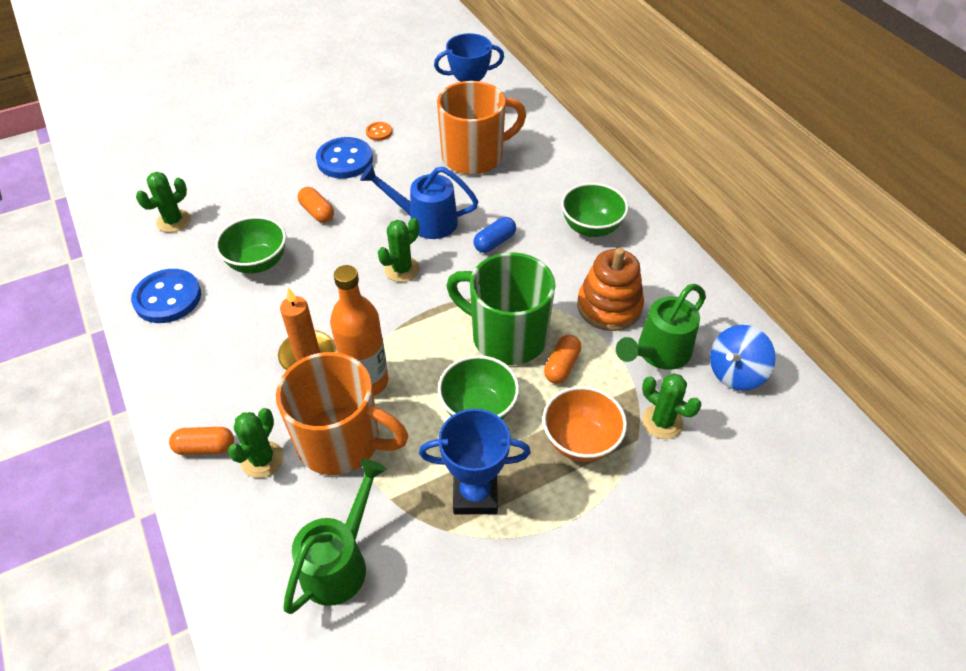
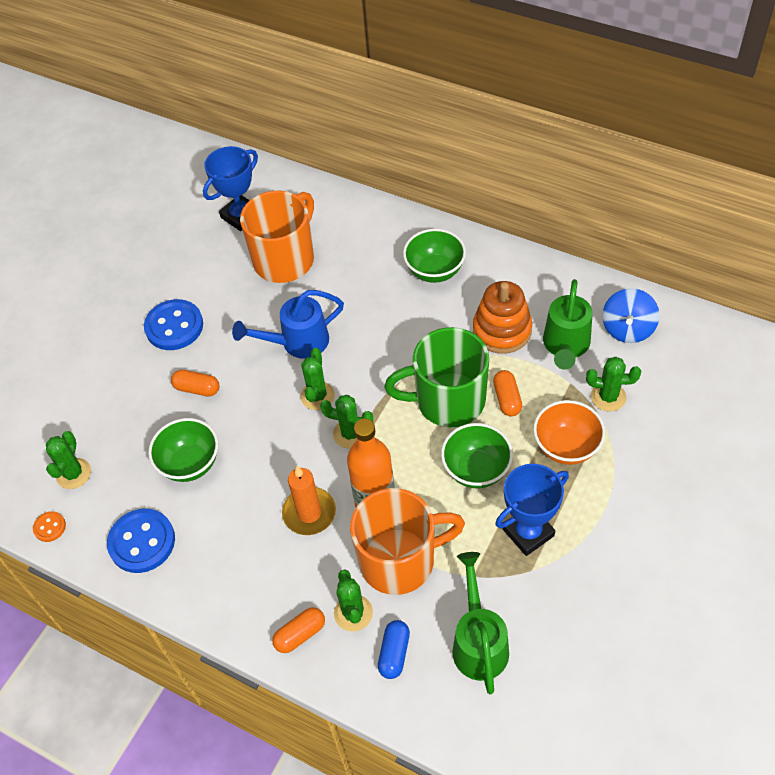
camera: 30 degrees left, 5 degrees up
orange button [366,122,392,141] -> orange button moved to [33,511,66,542]
blue capsule [474,217,516,253] -> blue capsule moved to [378,620,410,679]
none -> green cactus [320,395,373,449]

